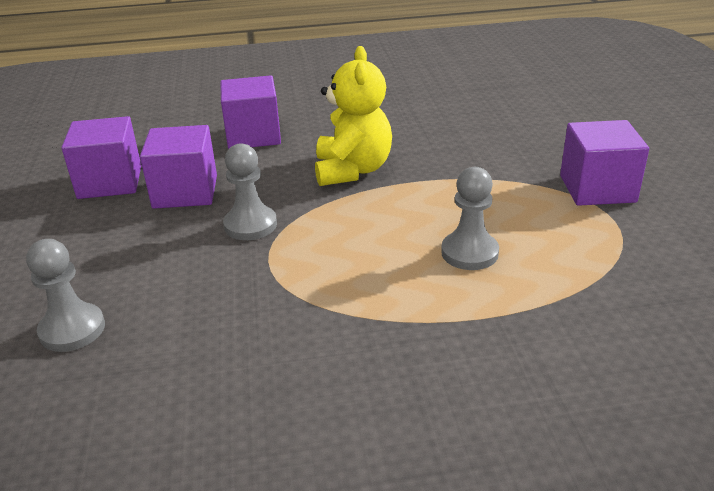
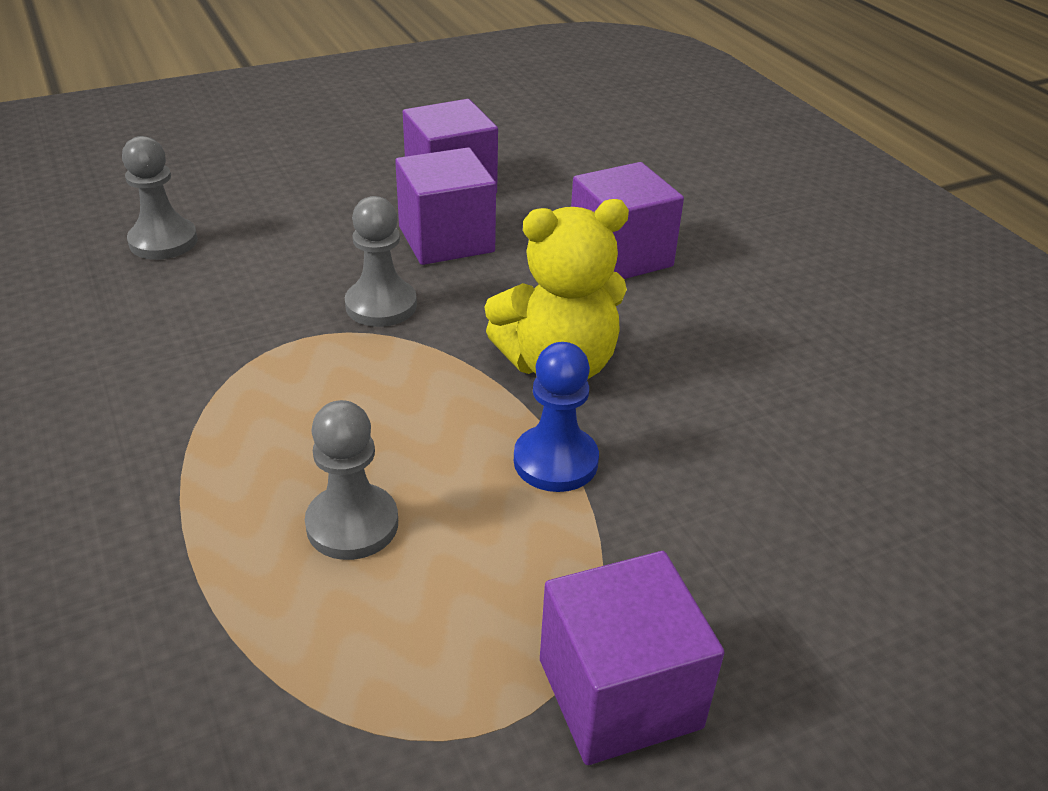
camera: 70 degrees right, 5 degrees up
none -> blue pawn [514,342,599,492]

